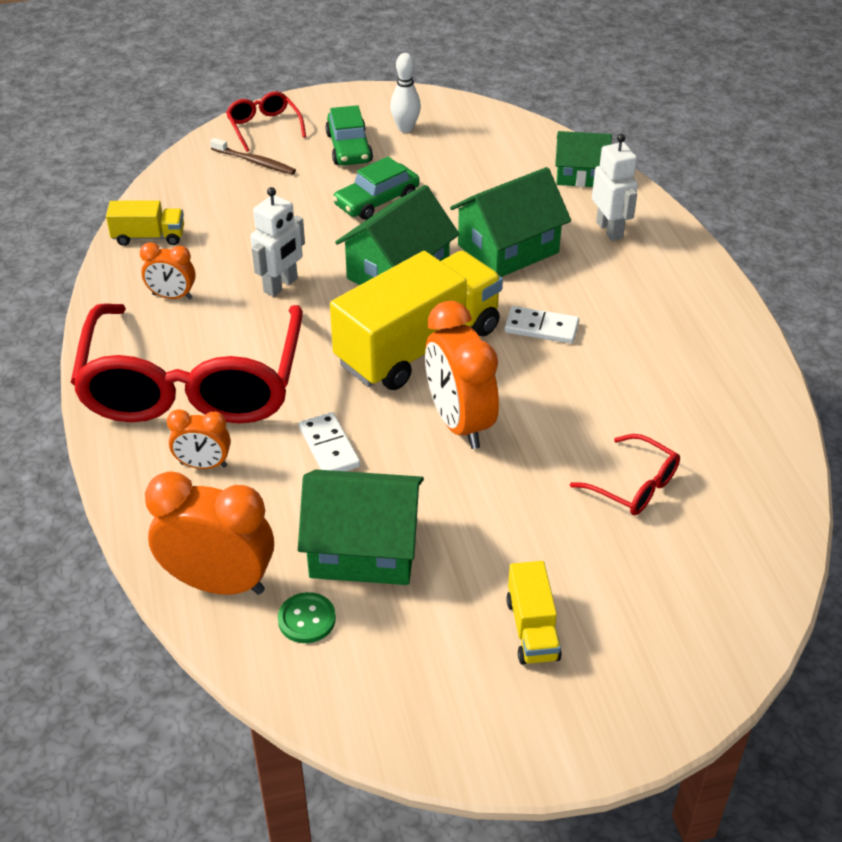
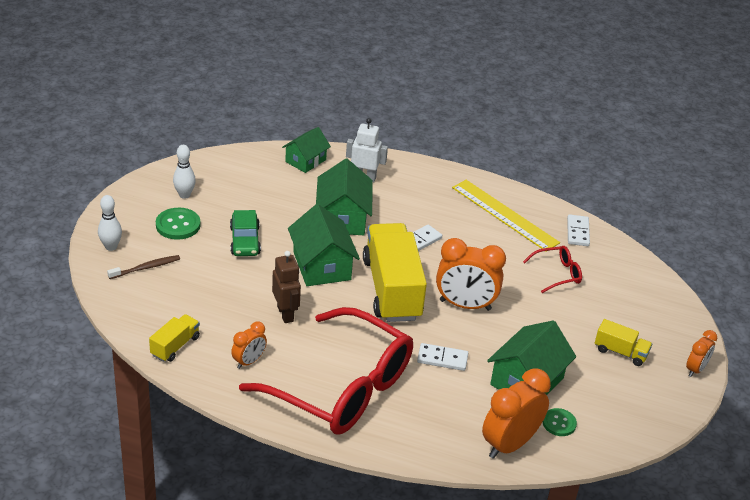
camera: 60 degrees left, 5 degrees down
orange clock [167,409,231,469] -> orange clock moved to [686,330,717,377]
red glasses [226,91,306,152] -> white bowling pin [98,195,122,251]
white robot [250,187,305,297] -> brown robot [272,251,301,323]
green car [325,105,373,165] -> green button [156,208,201,240]
none -> yellow ruler [452,180,560,252]
none -> white domino [567,214,590,246]

